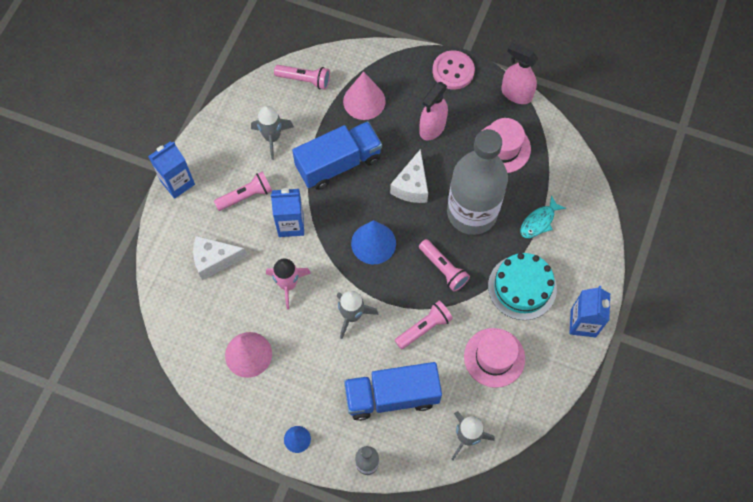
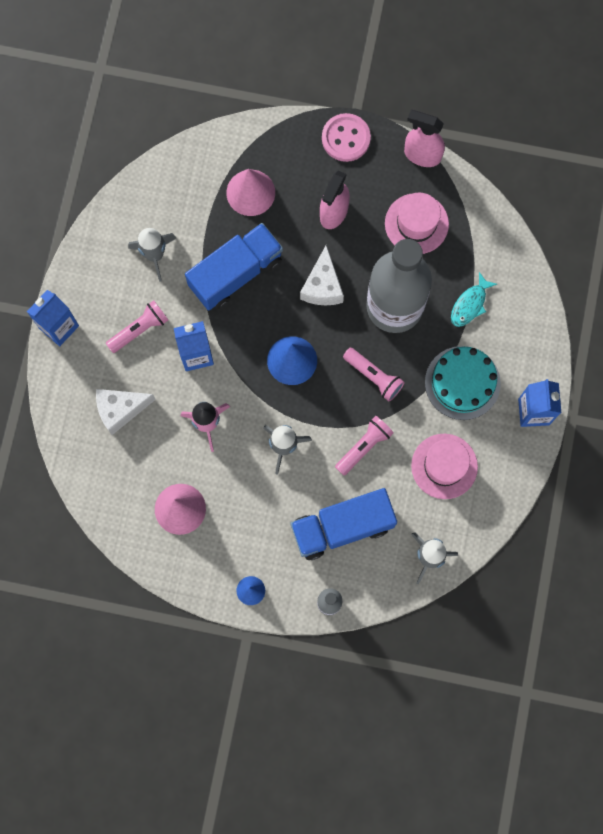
camera: 10 degrees left, 10 degrees up
pink flashlight [274,65,330,90] -> none

